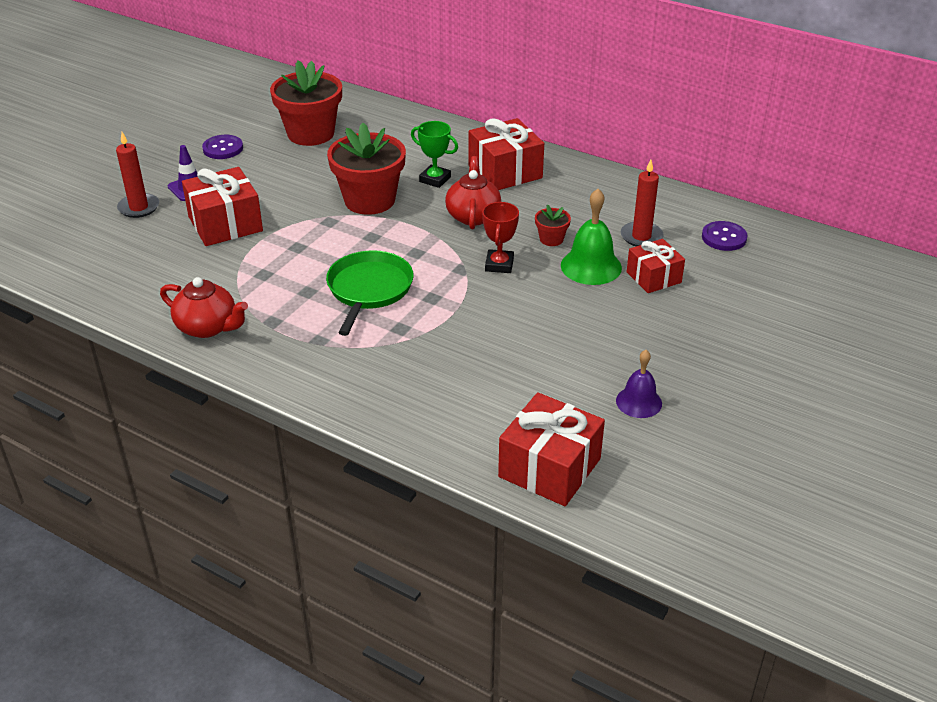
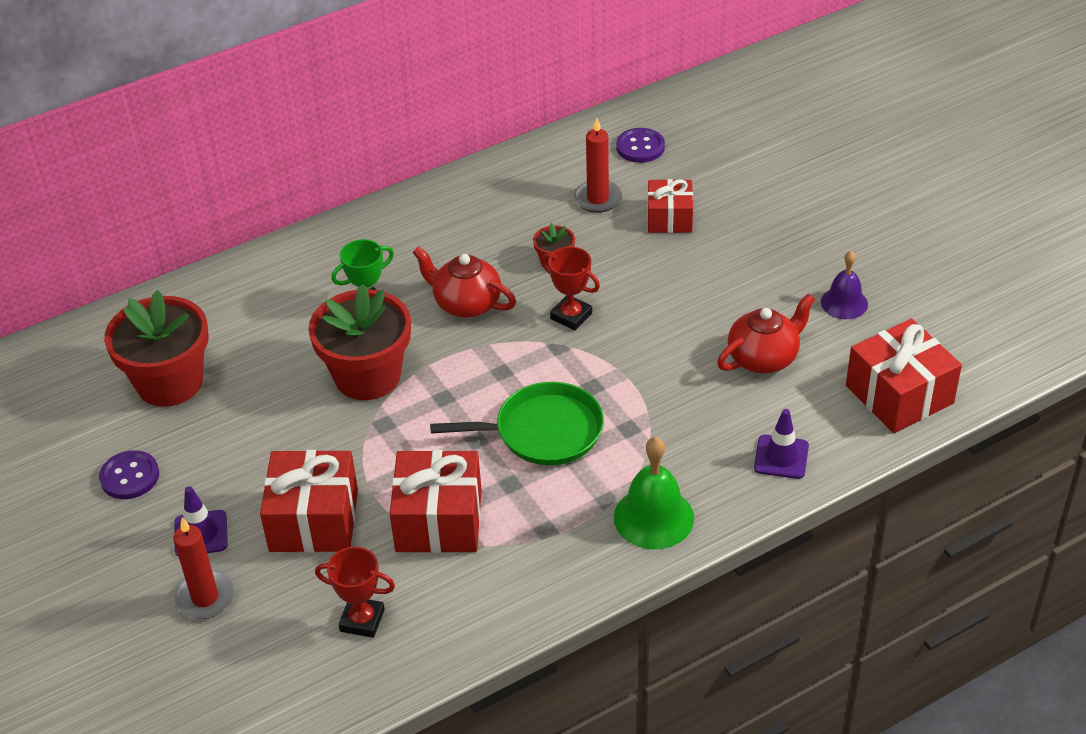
camera: 60 degrees left, 5 degrees up
red teapot [160,277,248,338] -> red teapot moved to [717,293,815,374]
green pan [326,250,414,336] -> green pan turned 135 degrees clockwise [430,382,604,465]
red gift [469,118,544,190] -> red gift moved to [390,450,482,553]
green bell [561,189,622,285] -> green bell moved to [614,437,694,549]
none -> red trophy [315,547,395,638]
none -> purple traffic cone [754,409,809,479]

